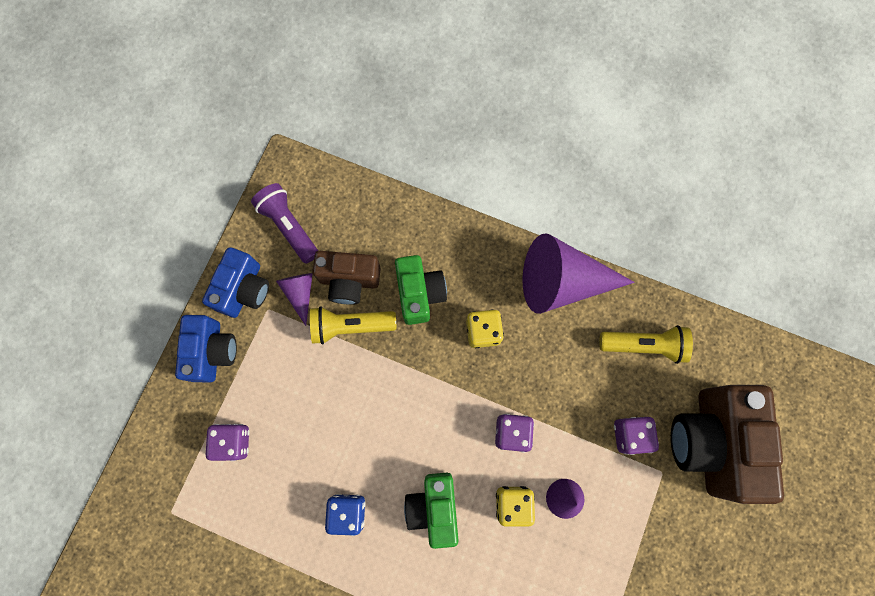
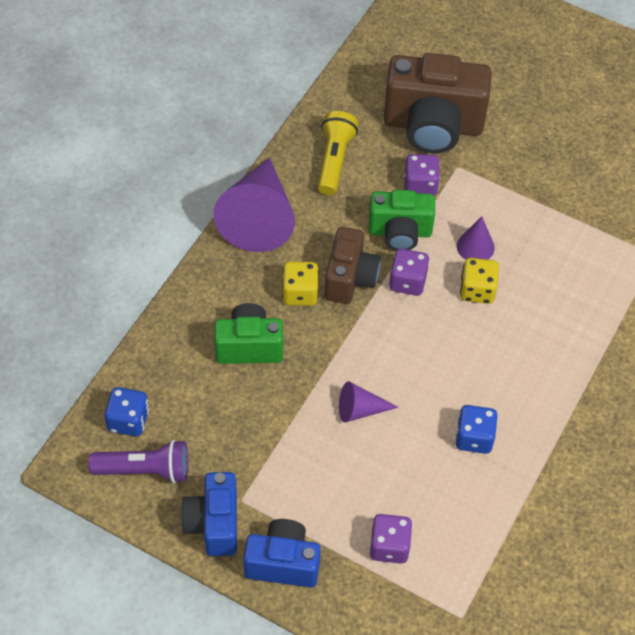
camera: 85 degrees left, 20 degrees down
blue camera [202,247,269,318] -> blue camera turned 120 degrees counterclockwise [181,472,237,556]
purple flashlight [251,183,318,264] -> purple flashlight turned 150 degrees counterclockwise [88,440,188,483]
purple cone [276,273,313,326] -> purple cone moved to [339,381,399,422]
yellow flashlight [310,306,396,344] -> none
brown camera [313,251,381,305] -> brown camera moved to [325,227,381,304]
green camera [404,473,459,549] -> green camera moved to [369,190,435,251]
none -> blue dice [105,387,149,436]

